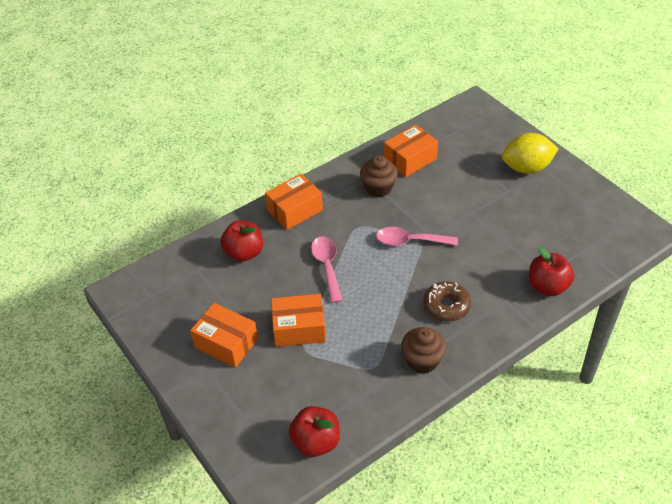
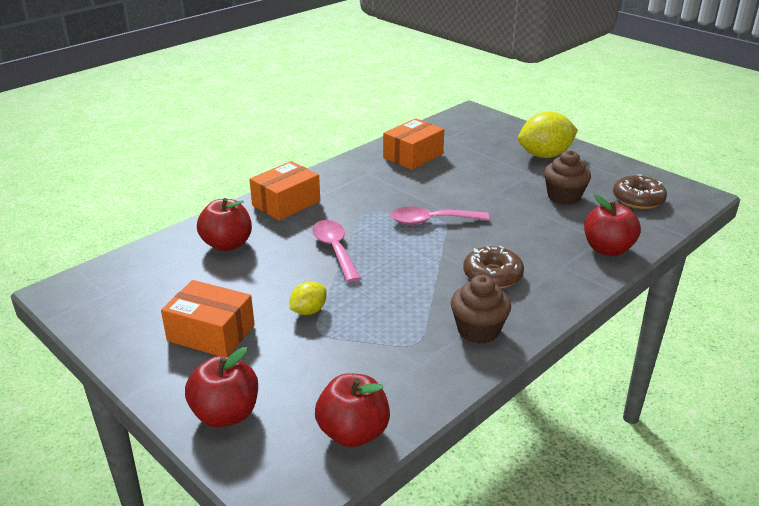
camera: 10 degrees left, 15 degrees down
orange box [271,294,326,347] -> yellow lemon [289,281,327,315]
brown cupcake [360,155,398,197] -> brown cupcake moved to [544,150,591,205]
none -> red apple [185,347,258,428]
none -> brown donut [613,174,667,209]

